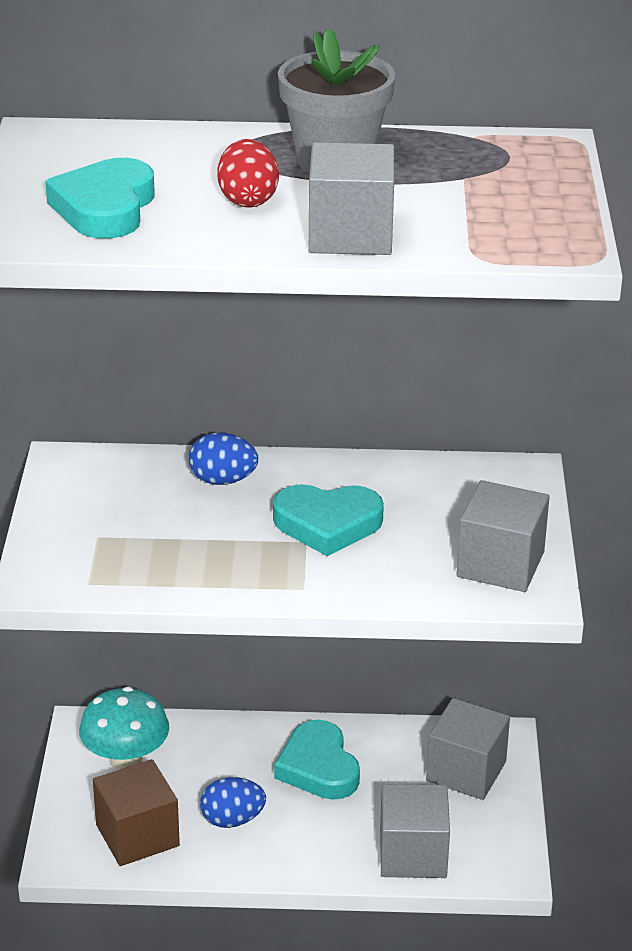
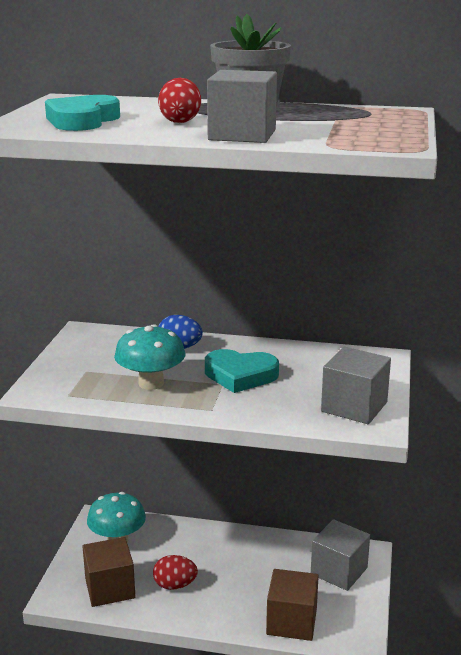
camera: 10 degrees right, 10 degrees down
blue egg [200,777,266,828] -> red egg [153,555,198,590]
turquoise heart [274,720,360,800] -> none
grey cube [380,784,450,878] -> brown cube [266,569,319,641]
none -> turquoise mushroom [114,324,185,390]

